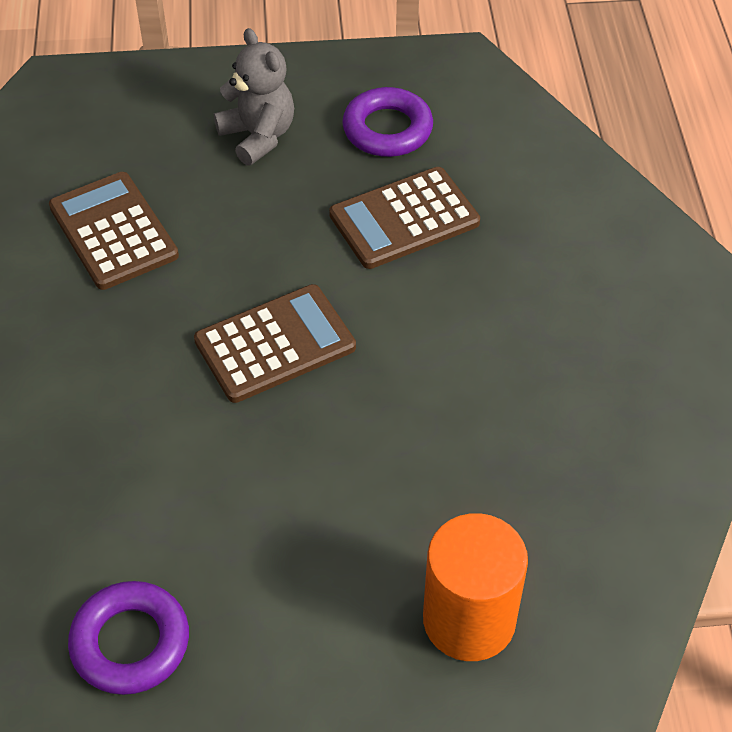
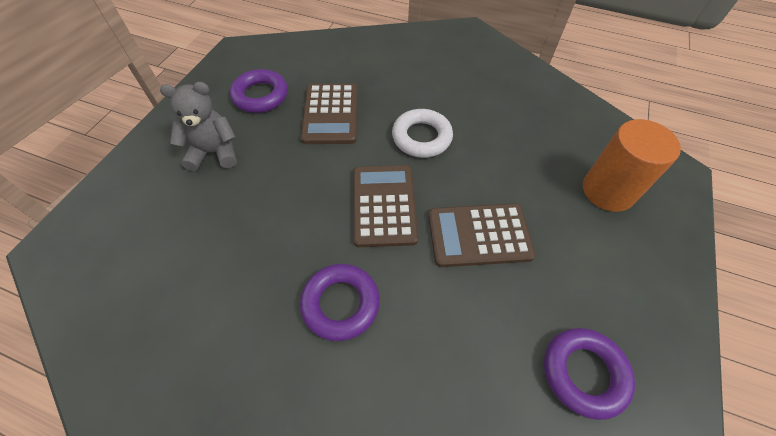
camera: 65 degrees left, 5 degrees up
brown calculator [49,172,179,290] -> brown calculator moved to [428,204,536,267]
none -> purple ring [300,264,380,341]
none -> white ring [392,109,453,158]

